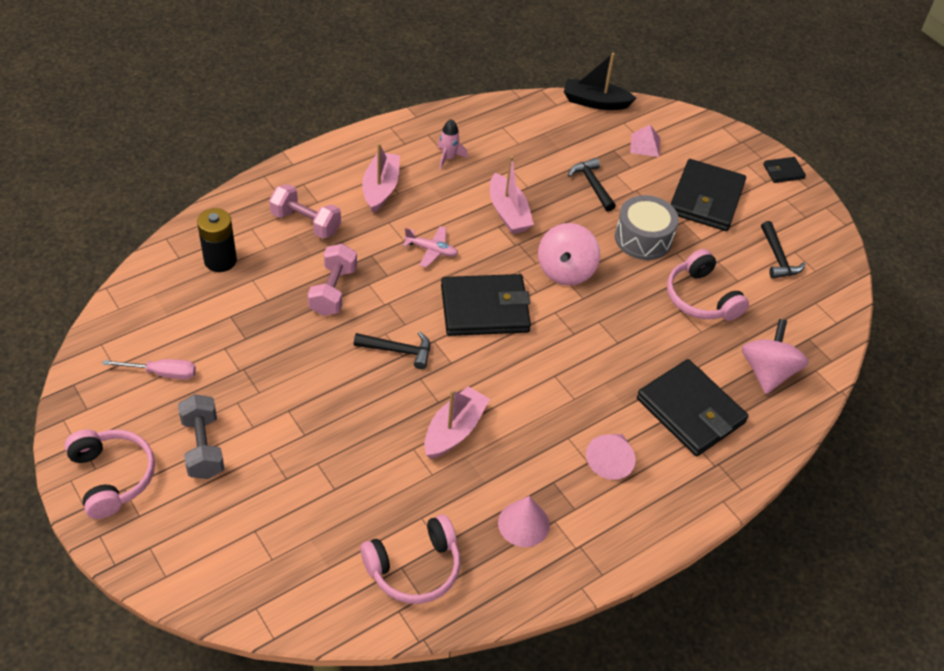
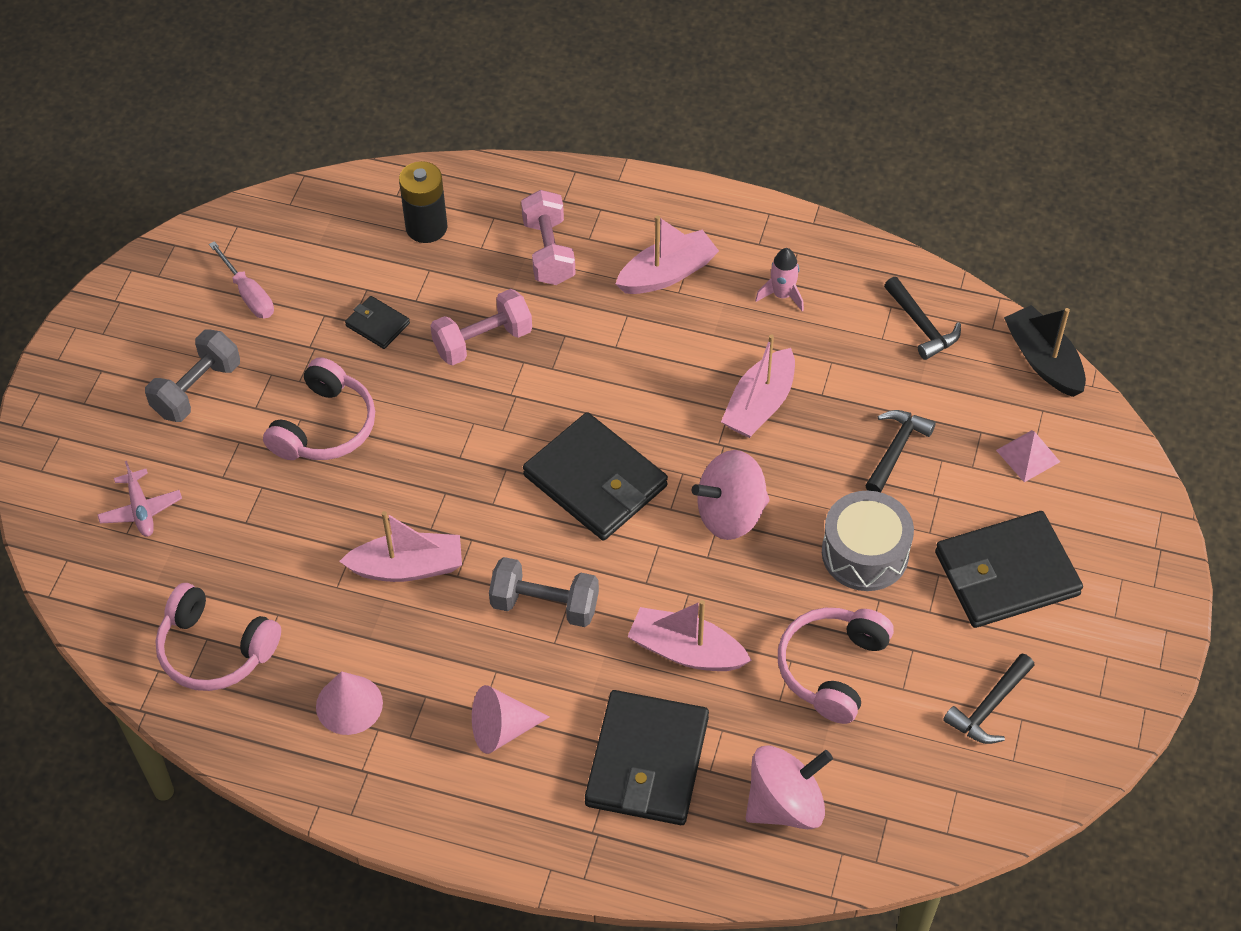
camera: 55 degrees right, 5 degrees up
pink headphones [64,429,155,519] -> pink headphones moved to [263,357,375,460]
black hammer [354,332,430,369] -> black hammer moved to [884,277,961,360]
pink plane [403,226,458,268] -> pink plane moved to [97,461,182,537]
black wallet [763,157,806,183] -> black wallet moved to [345,296,410,349]
none -> grey dumbbell [489,557,599,627]
none -> pink boat [627,600,752,671]

